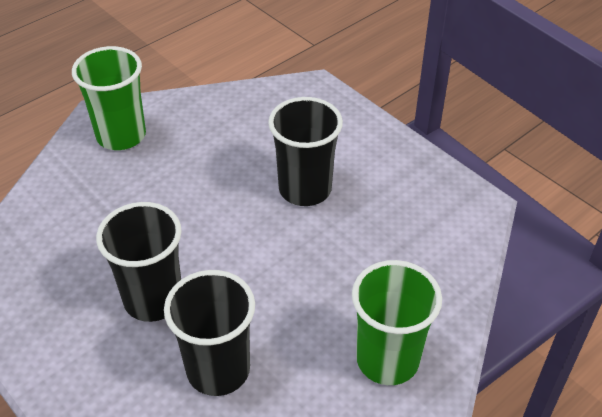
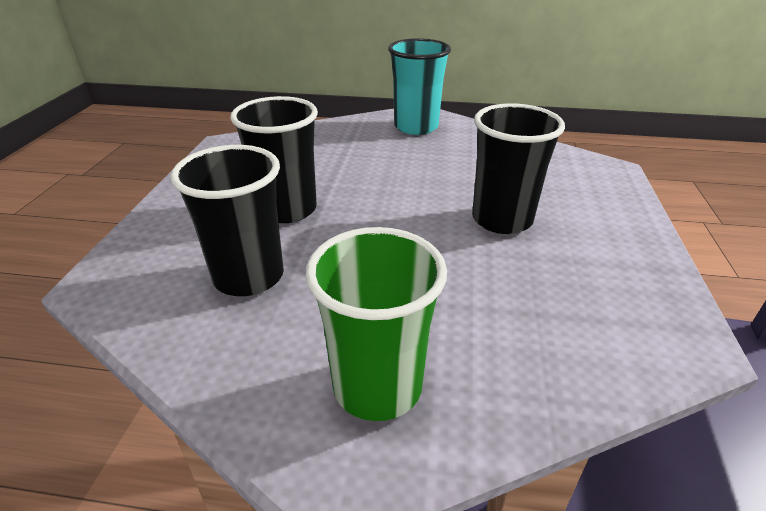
camera: 50 degrees right, 10 degrees down
green cup [72,46,146,150] -> turquoise cup [388,38,451,135]

